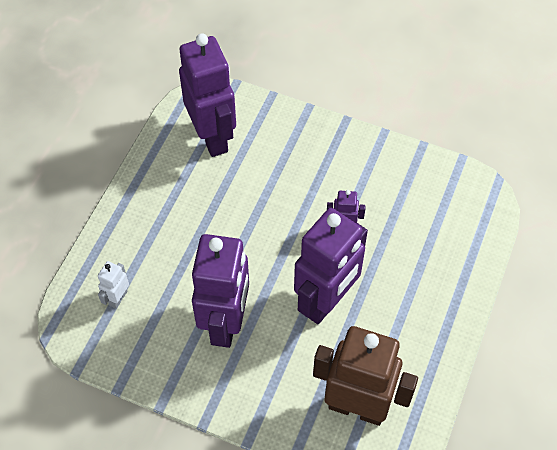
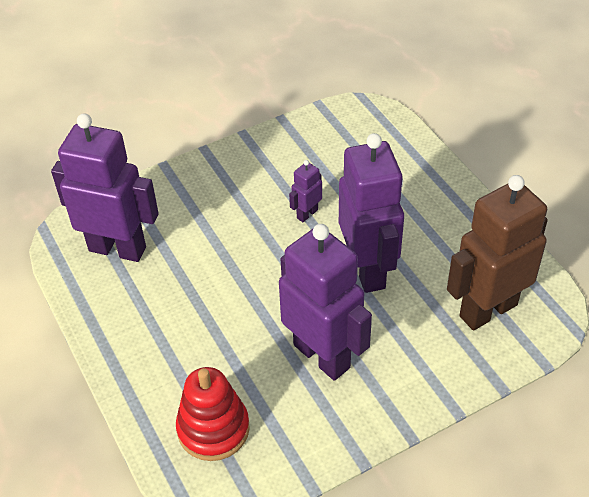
camera: 50 degrees left, 10 degrees down
white robot [98,261,129,309] -> red stacking toy [176,367,250,461]

